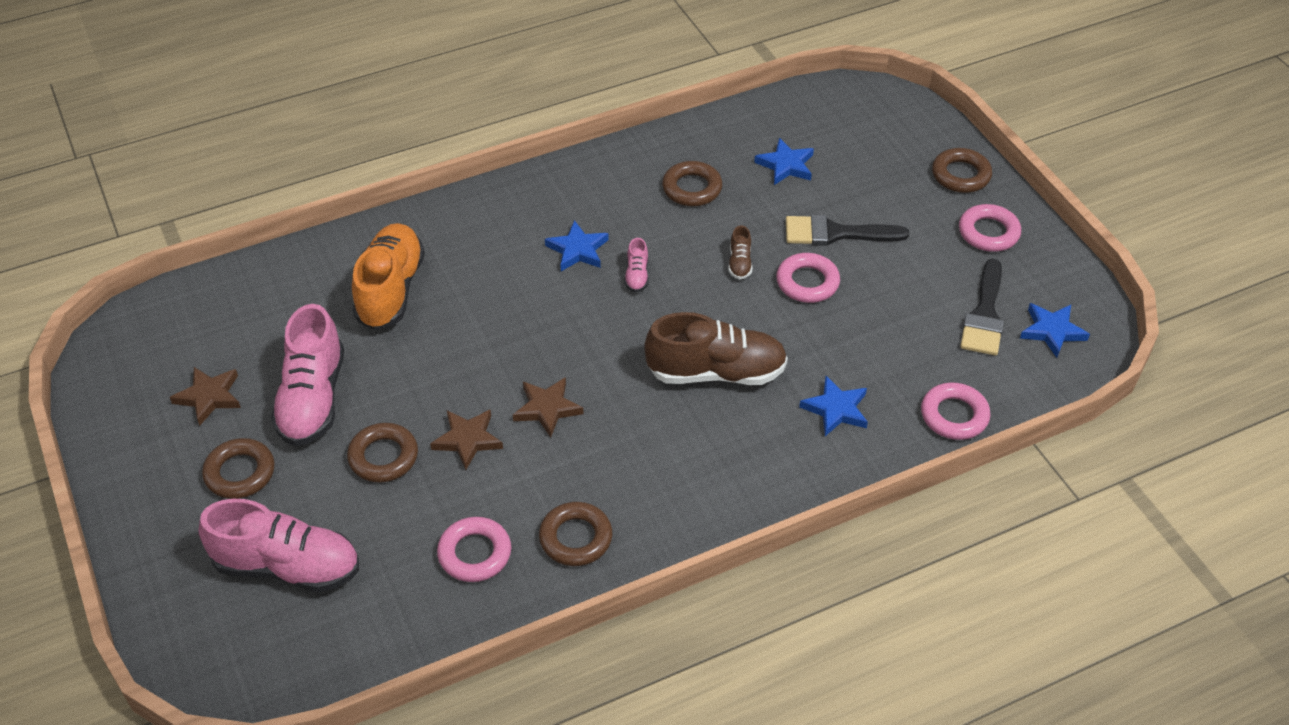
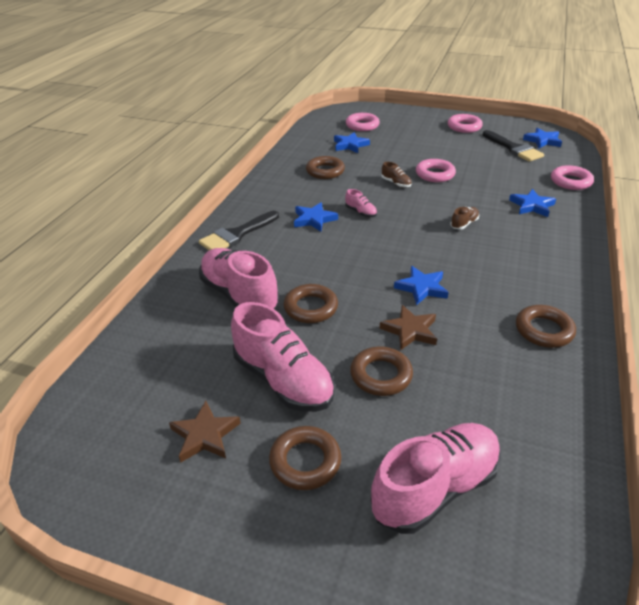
camera: 45 degrees left, 10 degrees down
orange shoe [352,223,425,330] -> pink shoe [199,248,279,309]
pink ring [437,517,511,582] -> pink ring moved to [346,113,380,131]
brown star [513,377,584,437] -> blue star [394,266,449,305]
brown shoe [644,312,788,385] -> brown shoe [450,207,479,230], size x0.43
black brush [786,215,909,246] -> black brush moved to [199,211,279,250]
brown ring [932,148,992,193] -> brown ring moved to [284,284,338,323]

